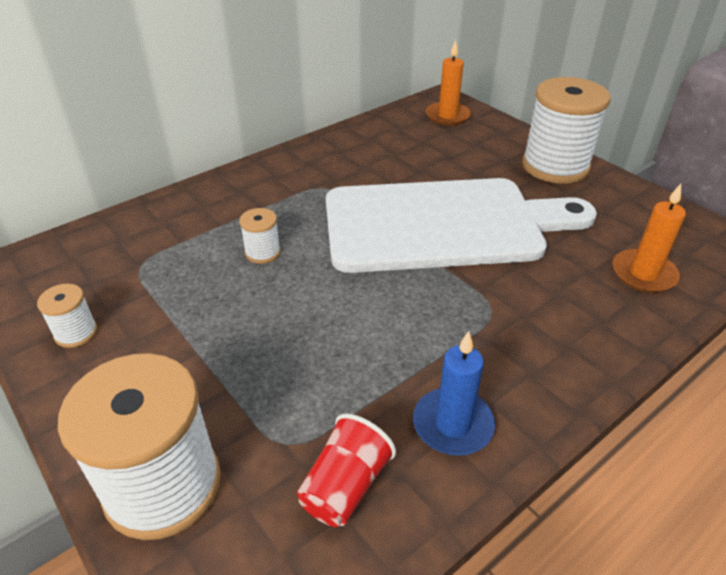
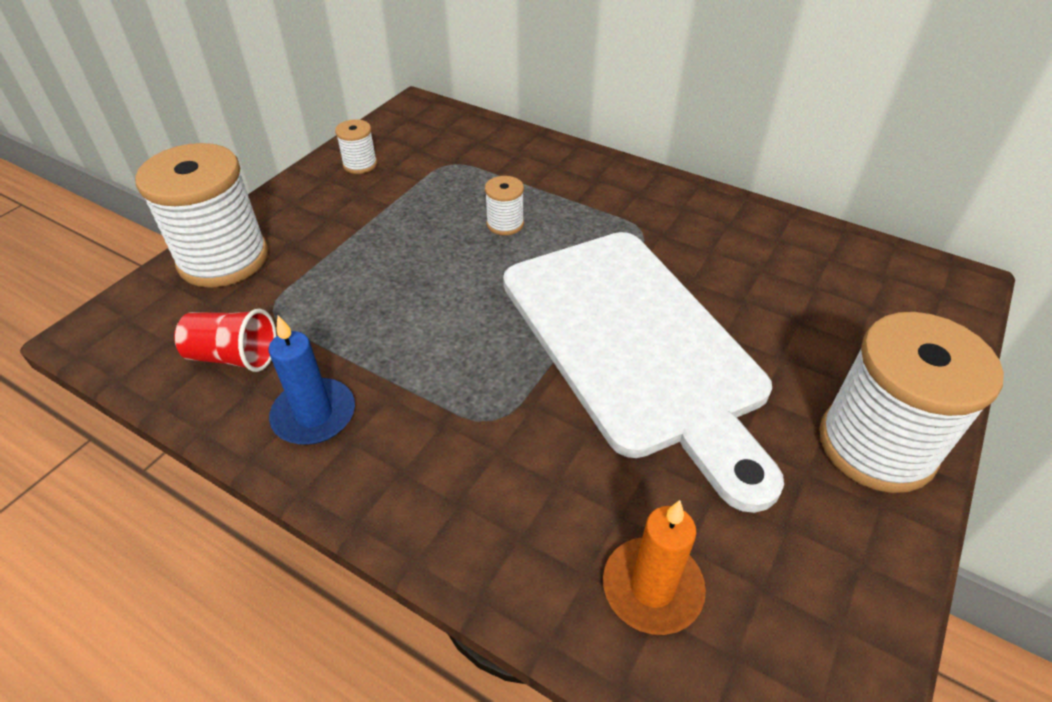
camera: 70 degrees right, 5 degrees up
orange candle [426,40,471,125] -> none

